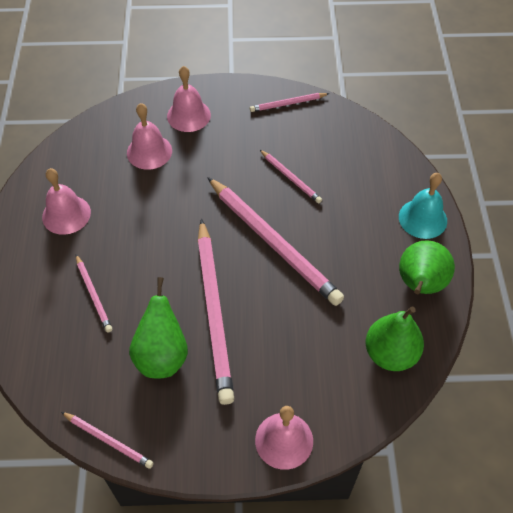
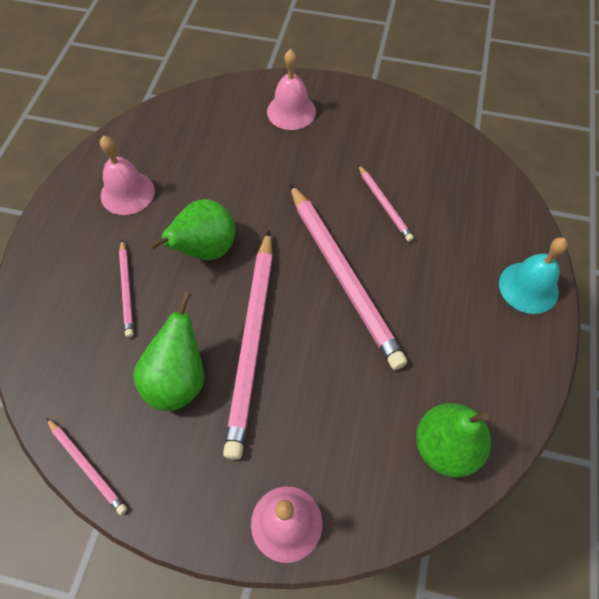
camera: 15 degrees right, 5 degrees up
pink bell [127,103,172,170] -> none
pink pencil [250,93,330,112] -> none
green pear [399,240,455,294] -> green pear moved to [149,199,235,260]

